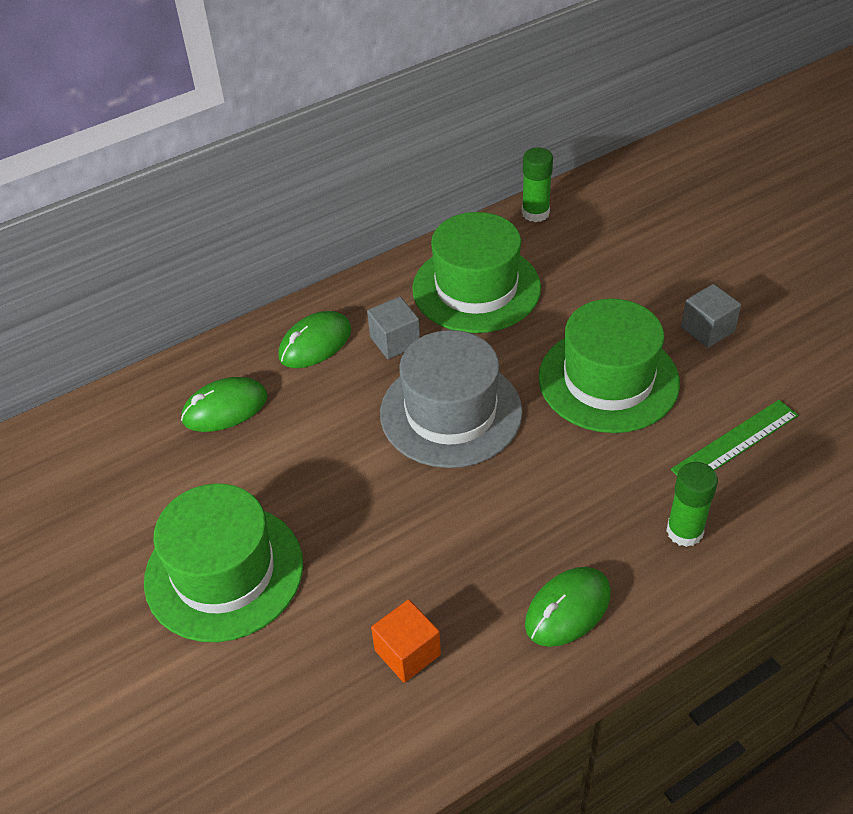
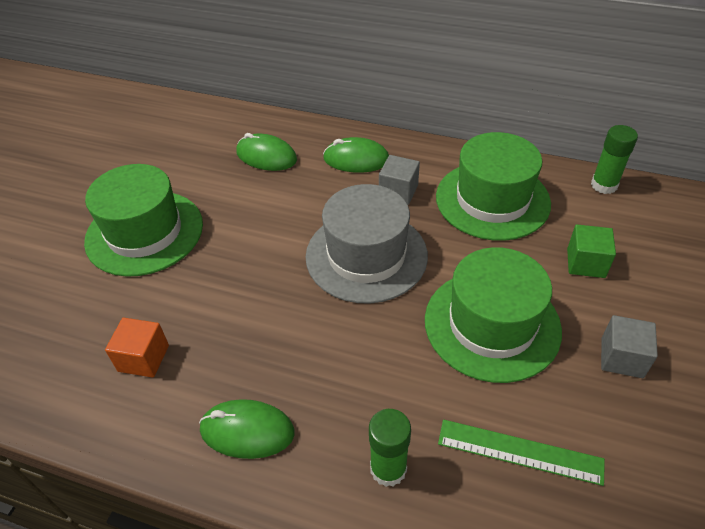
camera: 50 degrees right, 0 degrees up
none -> green cube [567,224,616,278]

